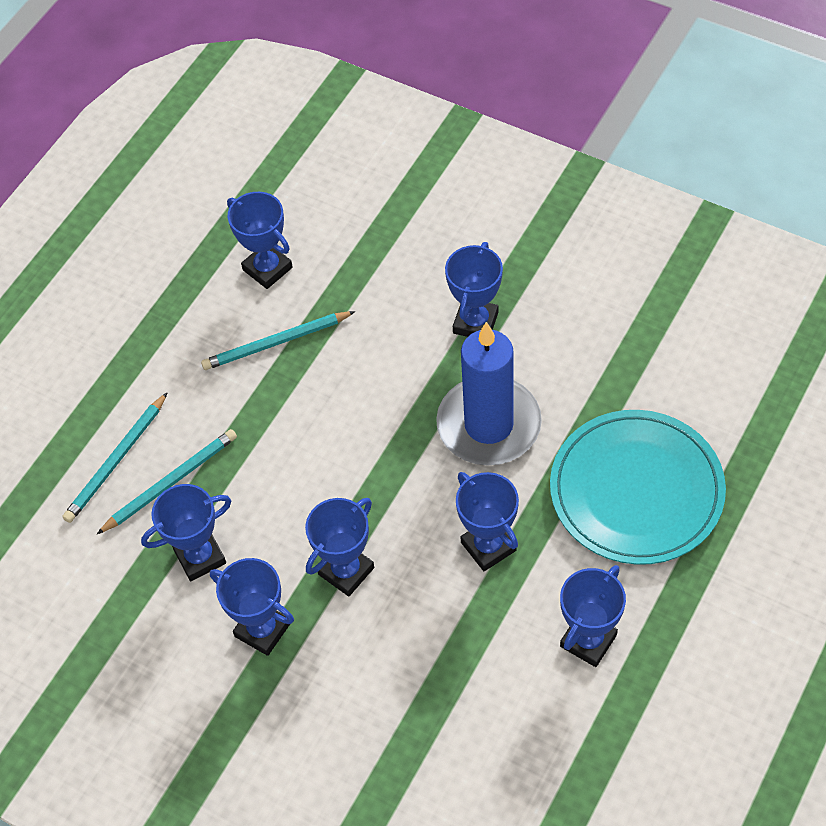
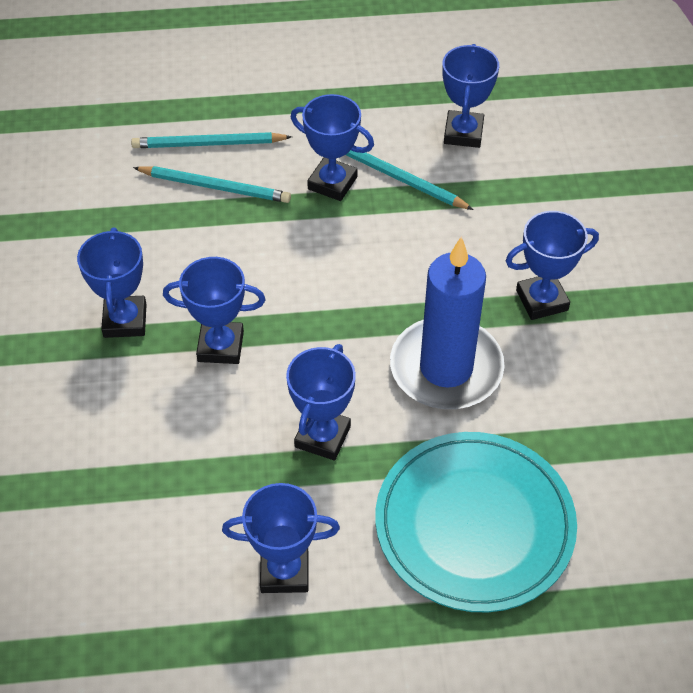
camera: 50 degrees right, 5 degrees down
blue trophy [141,484,231,581] -> blue trophy moved to [291,94,374,201]

